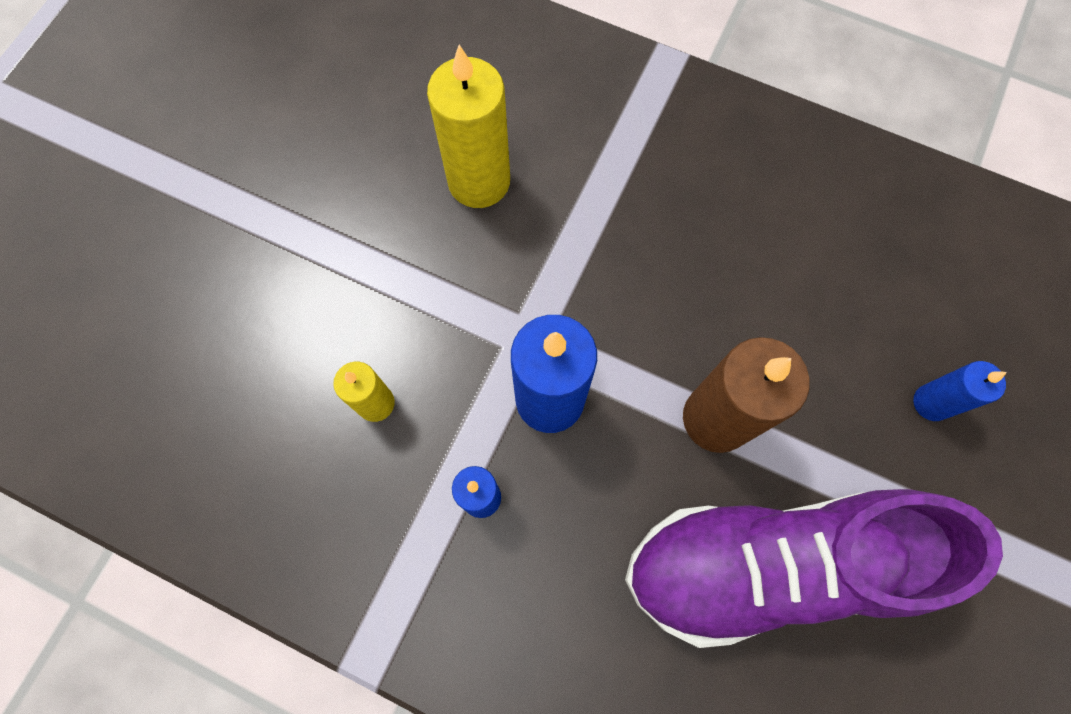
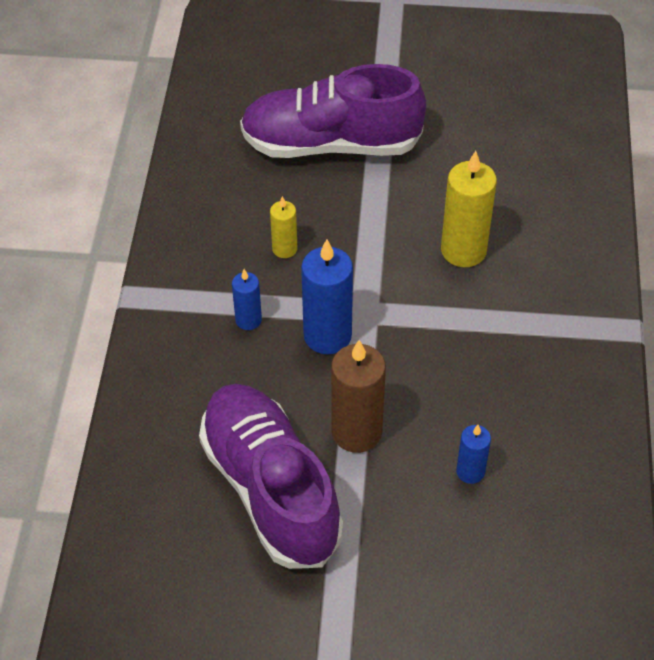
camera: 70 degrees right, 20 degrees down
blue candle [913,361,1007,421] -> blue candle moved to [456,425,491,484]
none -> purple shoe [240,64,426,158]

